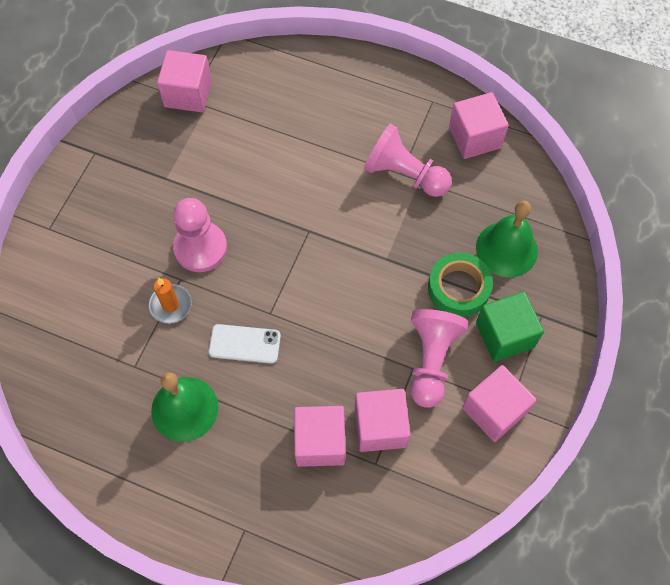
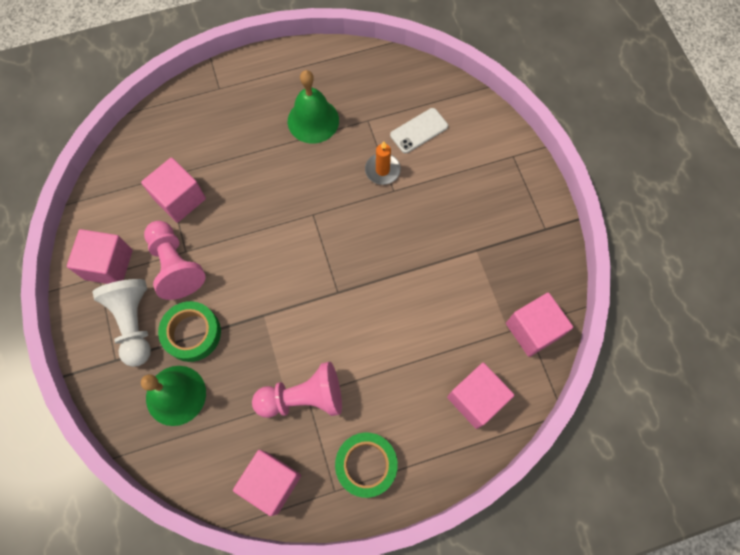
camera: 140 degrees right, 5 degrees up
pink pawn [173,198,227,272] -> none
white phone [209,324,281,364] -> white phone moved to [390,108,448,153]
pink cube [294,406,346,467] -> pink cube moved to [447,363,514,429]
green cube [476,292,544,362] -> white pawn [92,279,151,367]
none -> green tape [335,432,398,498]

